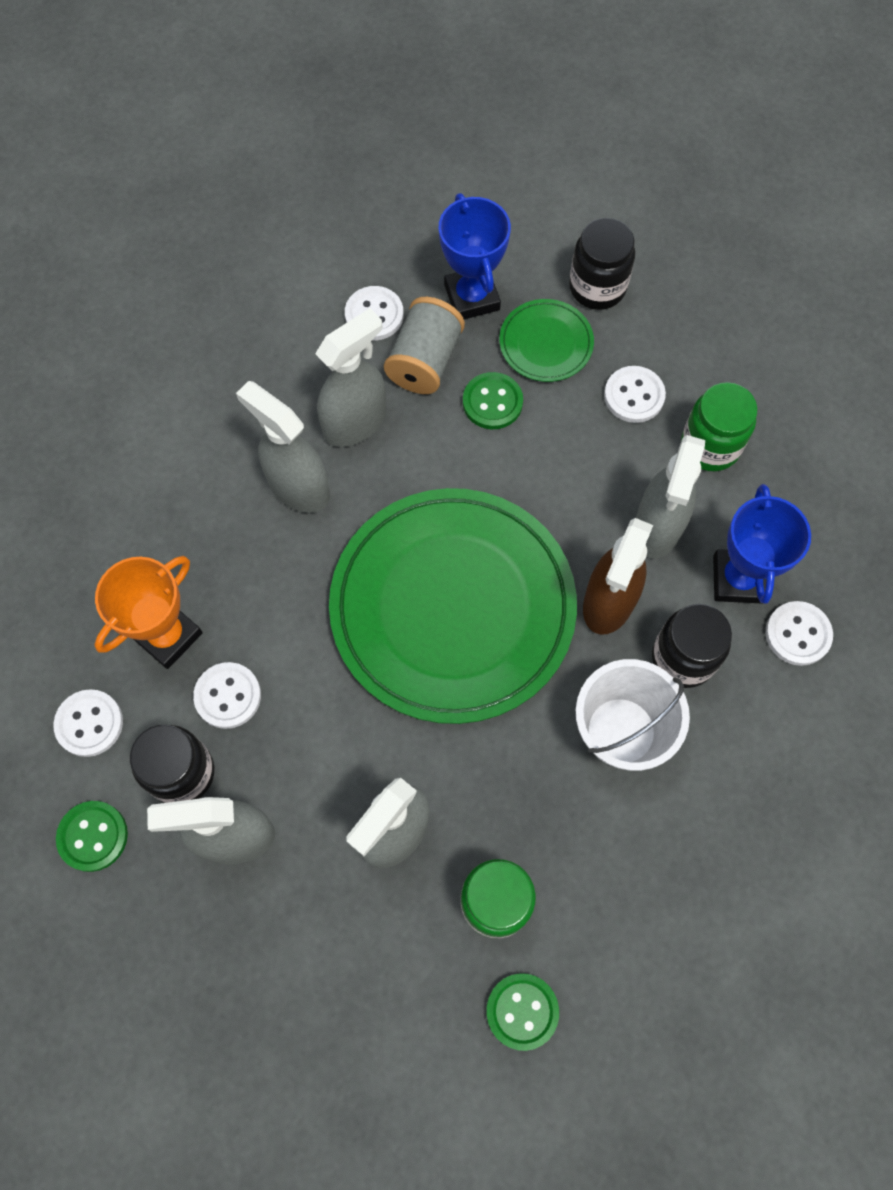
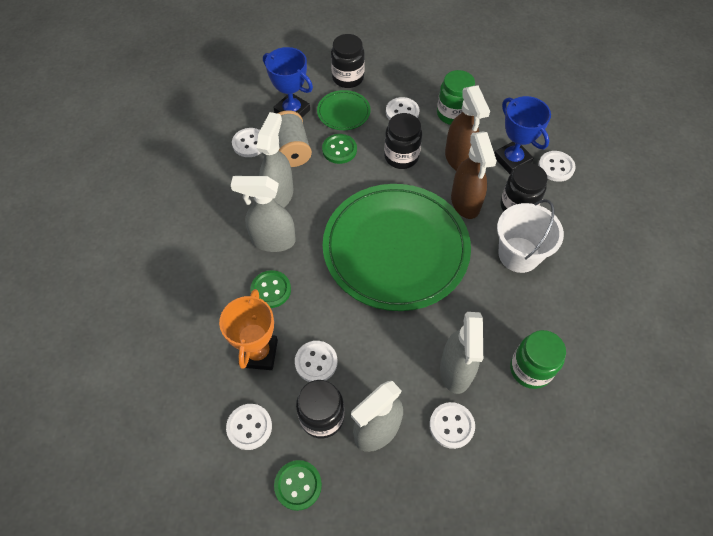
camera: 35 degrees left, 10 degrees down
green button [486,973,559,1051] -> green button moved to [250,270,291,308]
grey spray bottle [636,435,705,558] -> brown spray bottle [445,85,490,171]
none -> black jar [384,113,422,169]
none -> white button [430,402,475,449]

